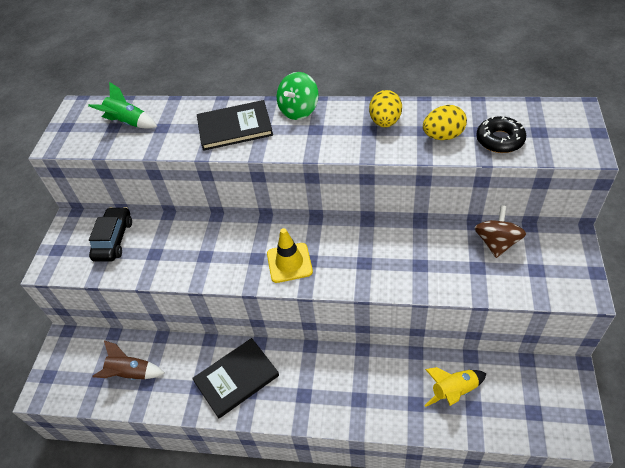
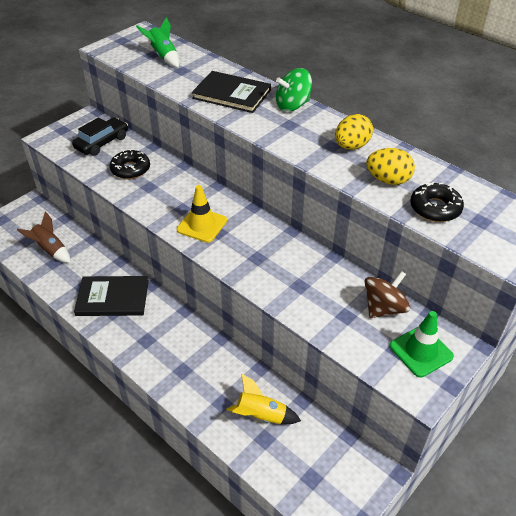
camera: 30 degrees right, 5 degrees down
none -> black donut [110,149,150,179]
none -> green traffic cone [390,311,454,377]

